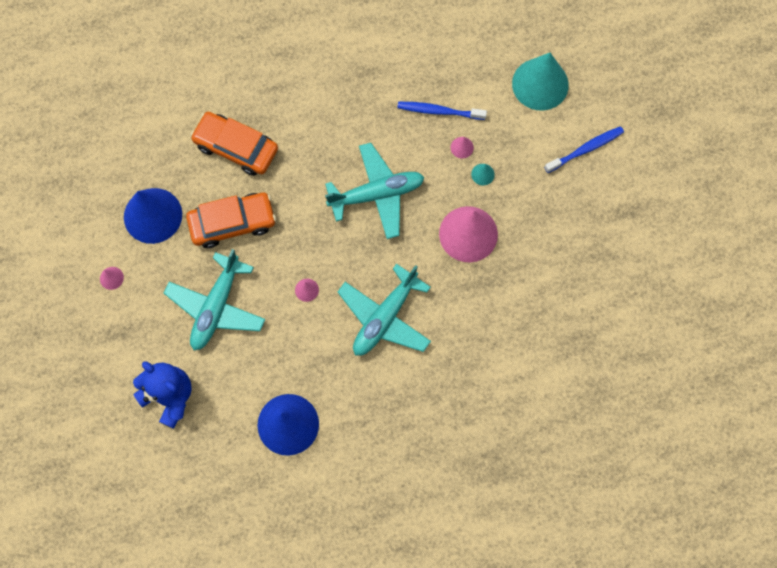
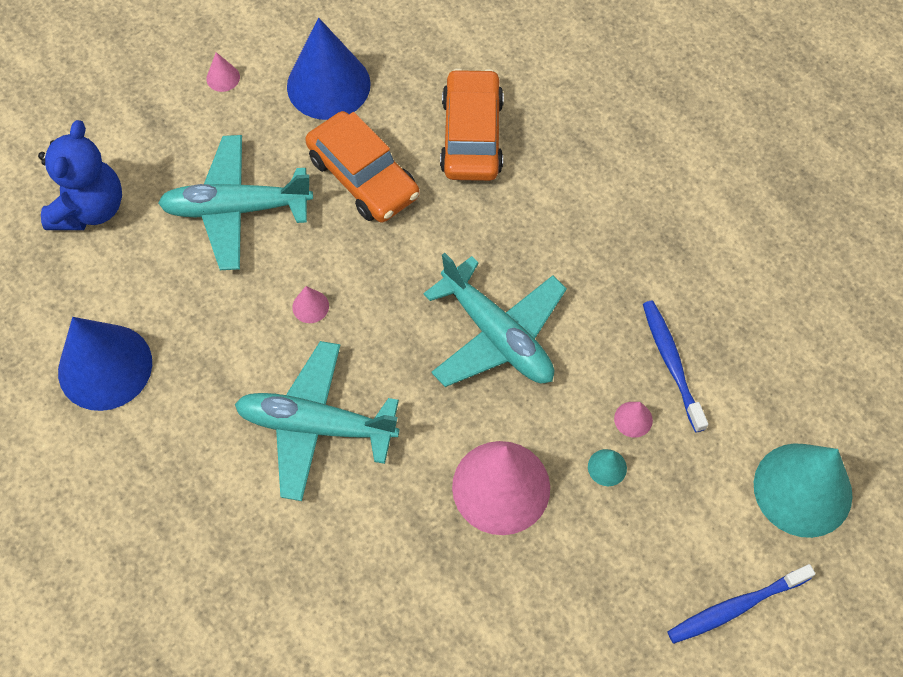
camera: 65 degrees right, 10 degrees down
blue toothbrush [544,126,624,173] -> blue toothbrush turned 120 degrees clockwise [667,564,815,644]

